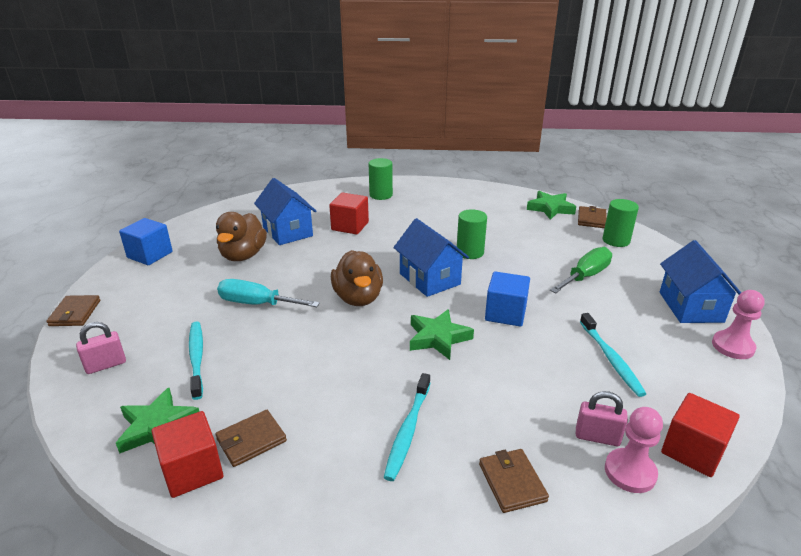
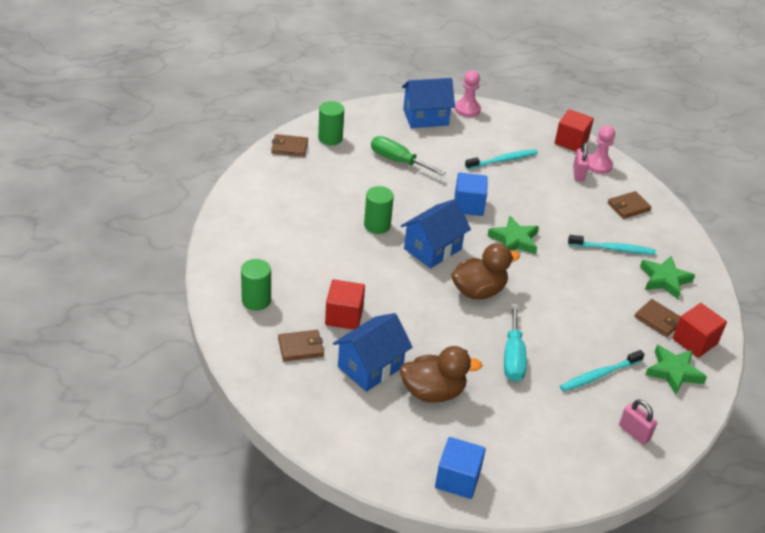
camera: 105 degrees left, 10 degrees up
brown wallet [46,295,100,326] -> brown wallet moved to [278,330,324,362]
green star [527,191,576,220] -> green star moved to [640,256,695,299]

